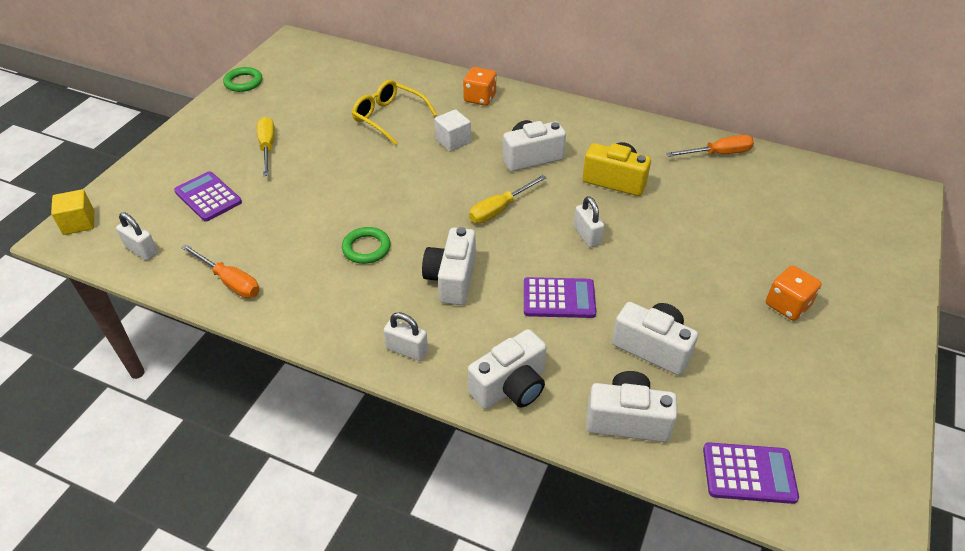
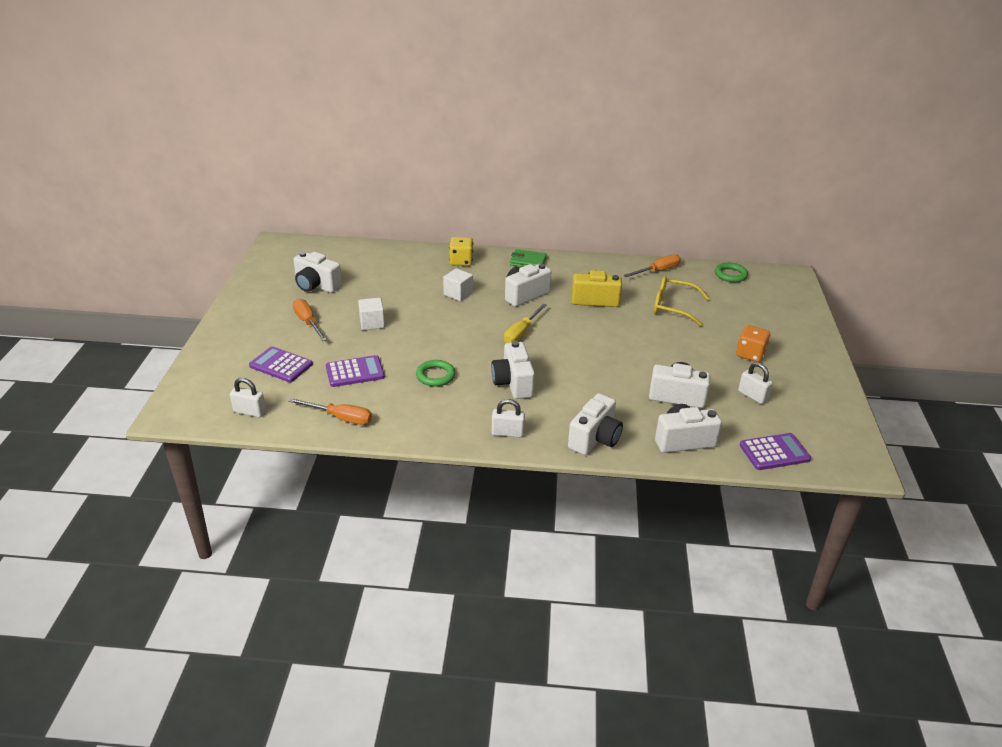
camera: 20 degrees left, 10 degrees down
yellow cube [51,189,94,235] -> none
green ring [223,67,262,92] -> green ring moved to [715,263,748,282]
yellow screwdriver [257,117,275,176] -> orange screwdriver [293,299,327,341]
yellow glasses [352,80,437,145] -> yellow glasses moved to [654,276,710,326]
orange dice [463,67,496,106] -> yellow dice [449,237,473,266]
purple calculator [524,277,596,318] -> purple calculator moved to [326,355,385,387]
white padlock [574,196,604,247] -> white padlock moved to [738,362,773,404]
none -> white camera [293,252,342,293]
none -> white cube [358,298,385,330]
none -> green wallet [510,249,547,267]

